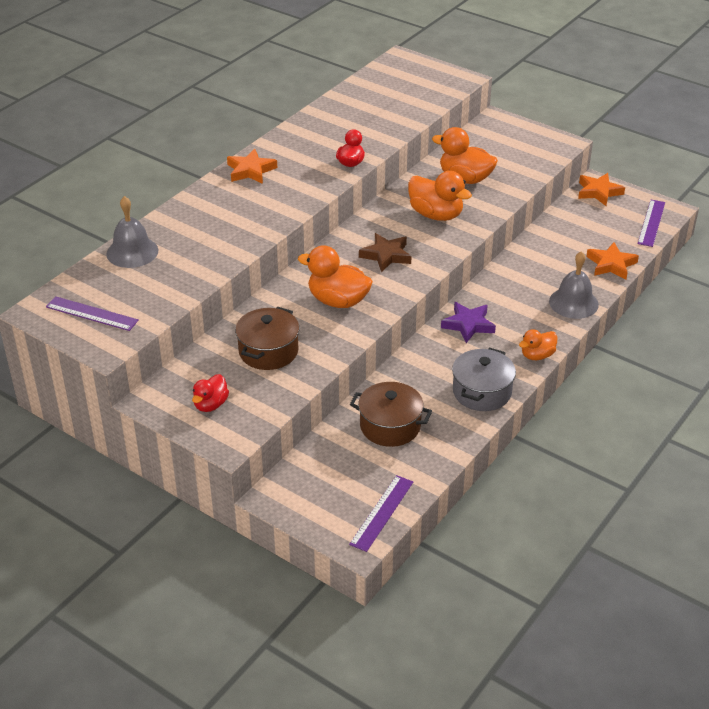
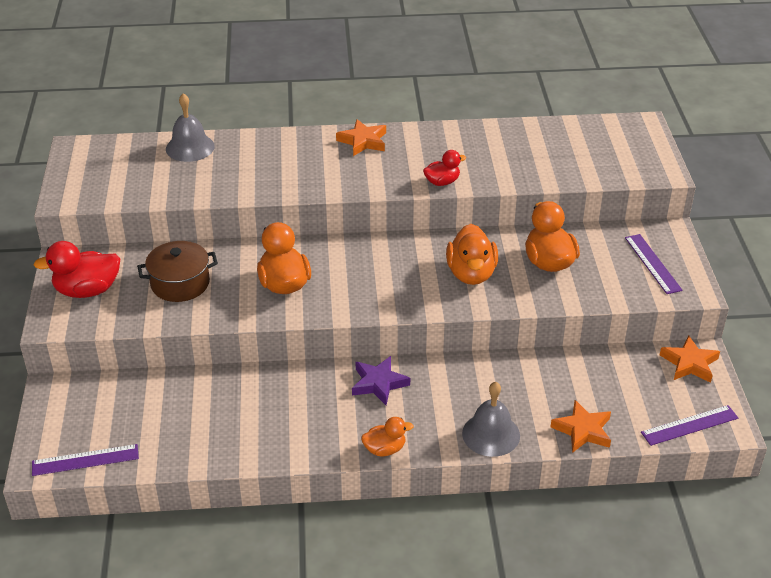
camera: 50 degrees right, 0 degrees up
purple ruler [46,296,139,331] -> purple ruler moved to [625,234,683,294]
red duck [192,374,229,412] -> red duck [34,241,120,298], size x1.69
brown pot [350,382,432,447] -> none
brown star [359,233,411,272] -> none
grey pot [452,347,516,411] -> none
orange duck [519,329,558,360] -> orange duck turned 150 degrees clockwise [361,417,414,457]

